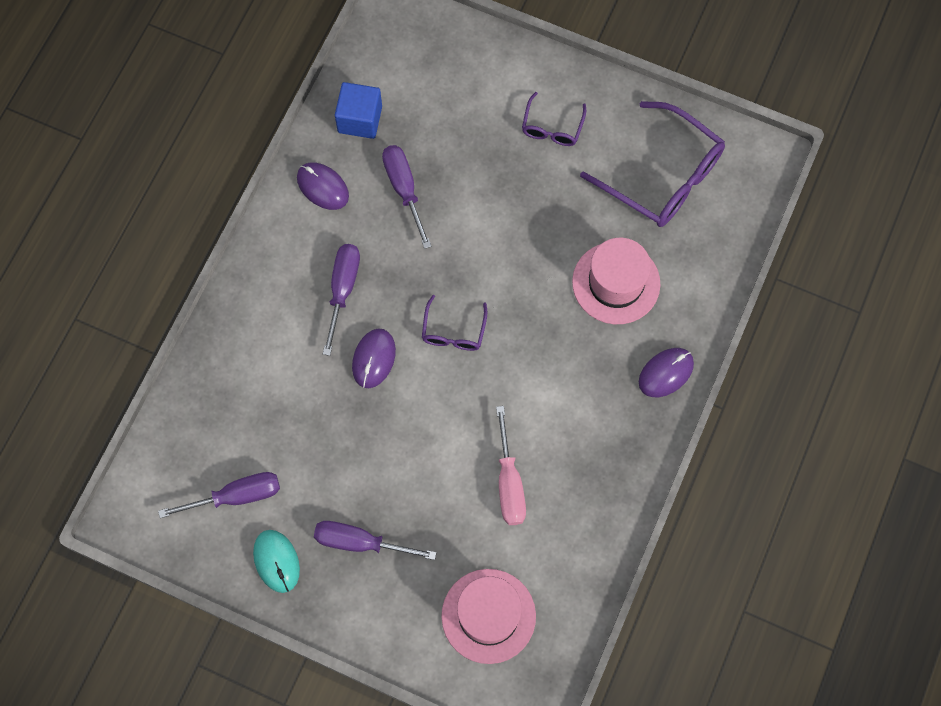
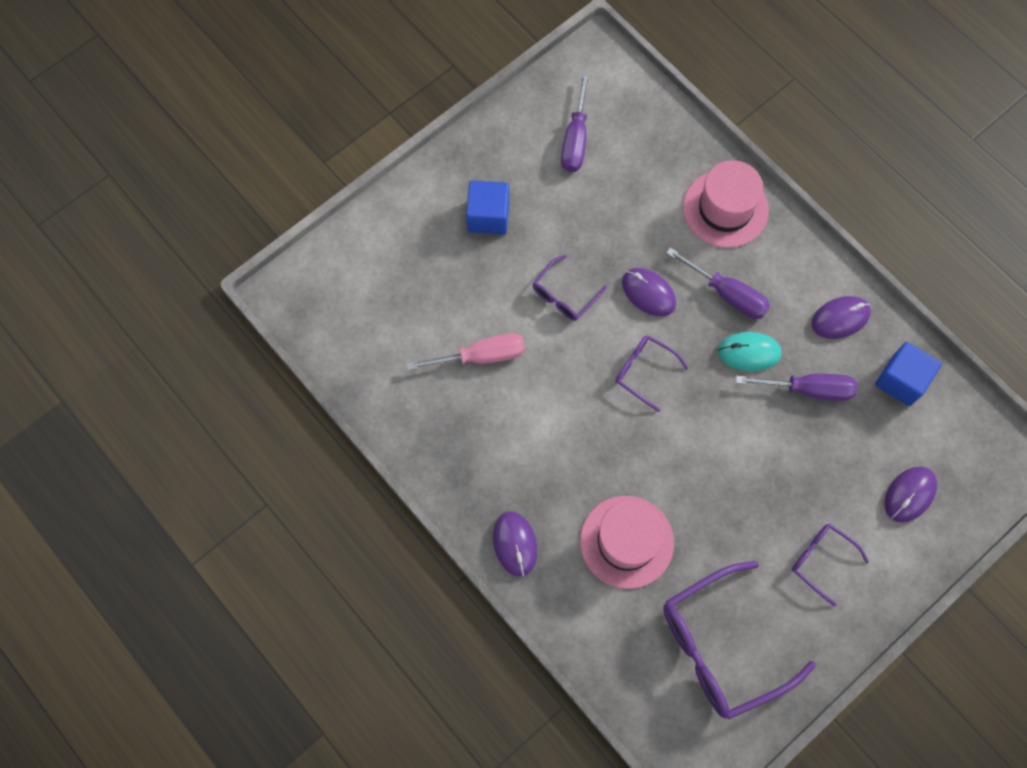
camera: 115 degrees right, 0 degrees up
turquoise mouse [253,530,300,593] -> turquoise mouse moved to [718,332,782,371]
purple screwdriver [314,521,437,560] -> blue cube [466,181,509,235]
pink hat [441,569,536,664] -> pink hat moved to [683,160,769,248]
pink screwdriver [496,406,526,525] -> pink screwdriver turned 150 degrees clockwise [407,333,525,371]
none -> purple glasses [532,255,607,321]
none -> purple mouse [885,466,937,523]

